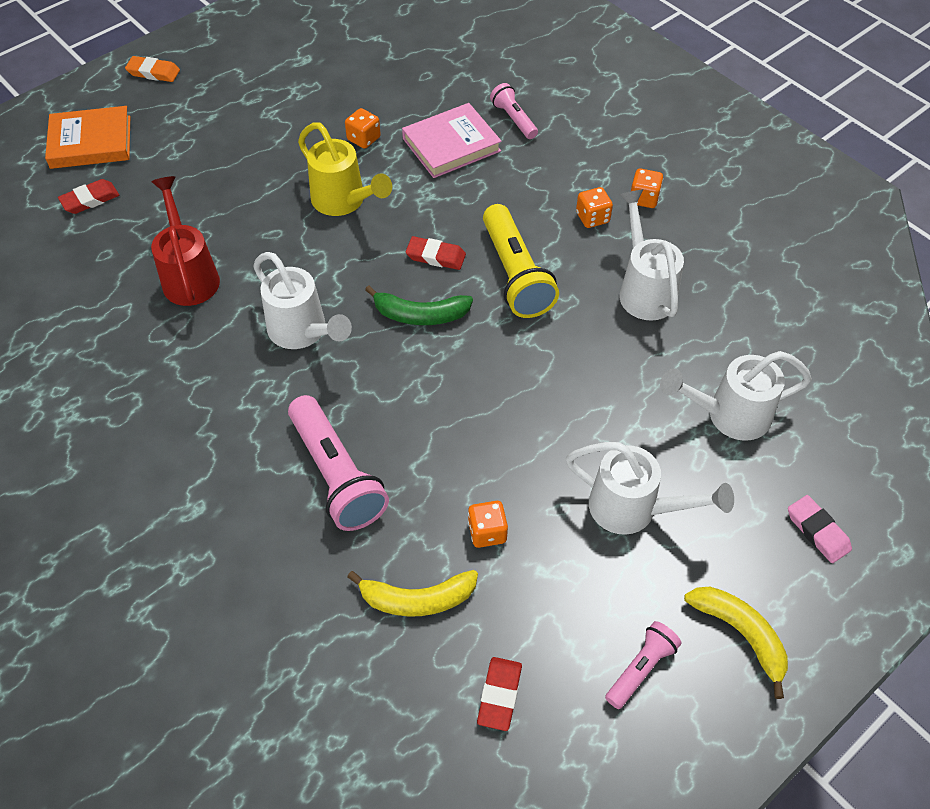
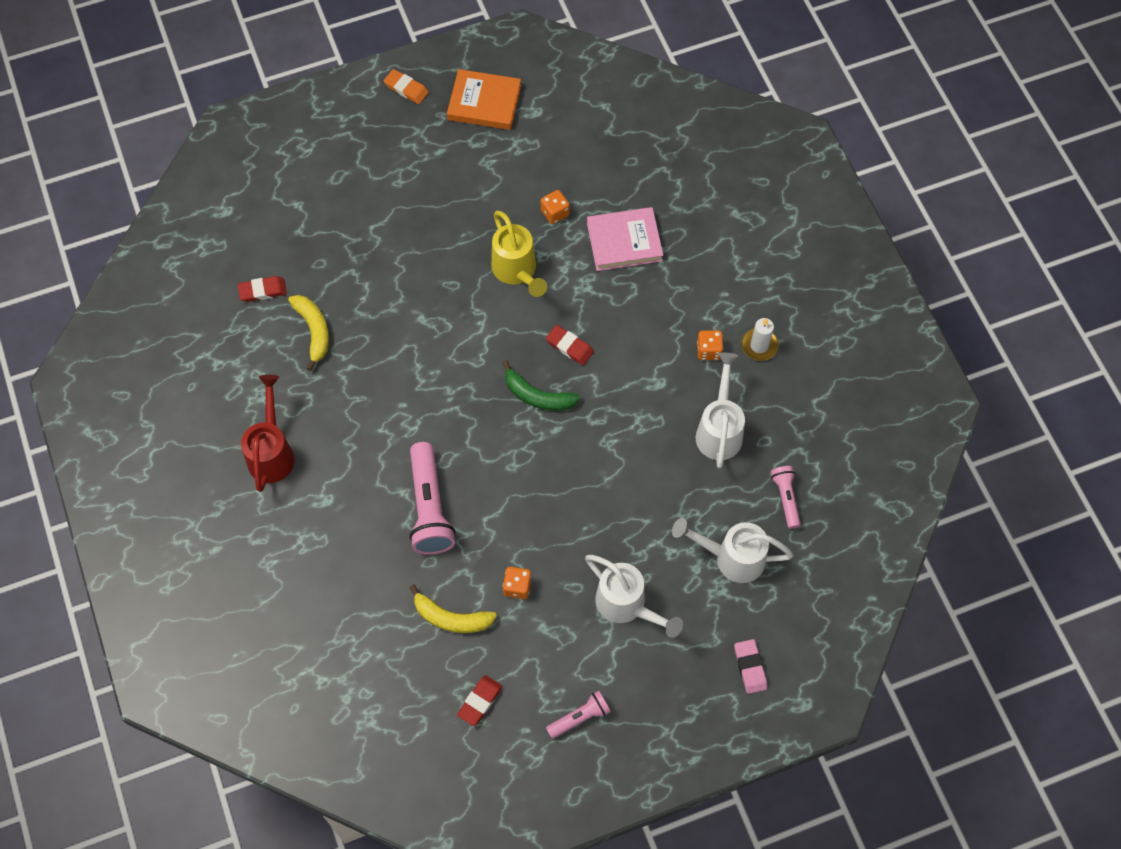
camera: 20 degrees right, 10 degrees up
orange book [45,106,130,169] -> orange book moved to [447,69,521,130]
red eraser [58,179,119,214] -> red eraser moved to [238,276,287,302]
red watering can [151,176,220,306] -> red watering can moved to [241,375,295,492]
white watering can [253,252,352,349] -> none
yellow flashlight [483,204,559,318] -> none
pink flashlight [490,83,538,139] -> pink flashlight moved to [771,466,801,529]
orange dice [631,168,663,208] -> white candle [741,318,779,361]
yellow banana [684,587,788,699] -> yellow banana moved to [288,295,329,371]

